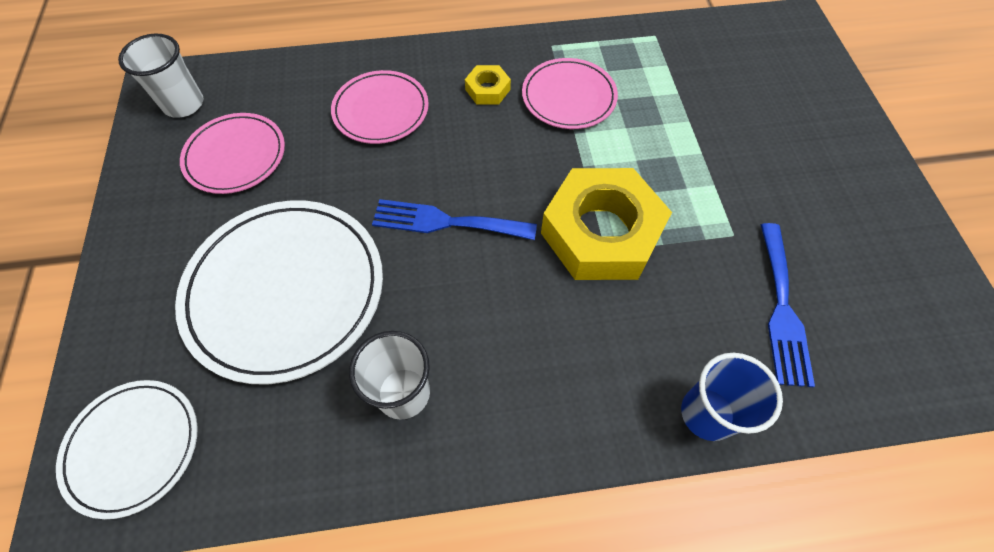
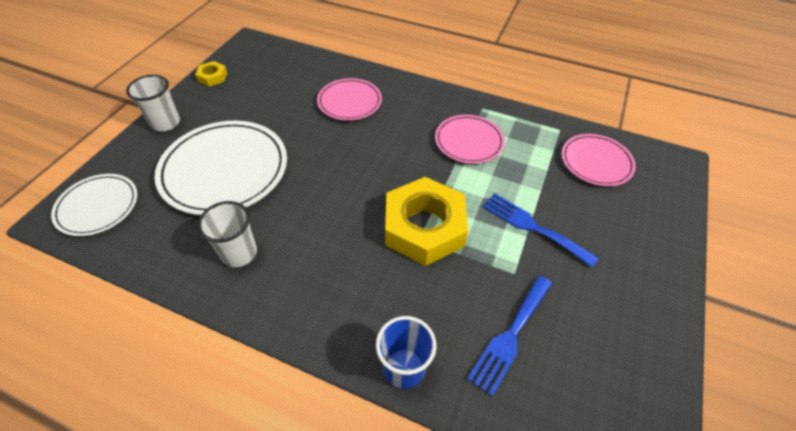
camera: 30 degrees right, 10 degrees down
white cup [118,34,203,118] -> white cup moved to [126,75,180,131]
pink plate [180,113,285,194] -> pink plate moved to [562,134,636,186]
blue fork [372,199,537,240] -> blue fork moved to [482,193,599,268]
yellow nut [465,65,511,104] -> yellow nut moved to [195,61,227,87]

